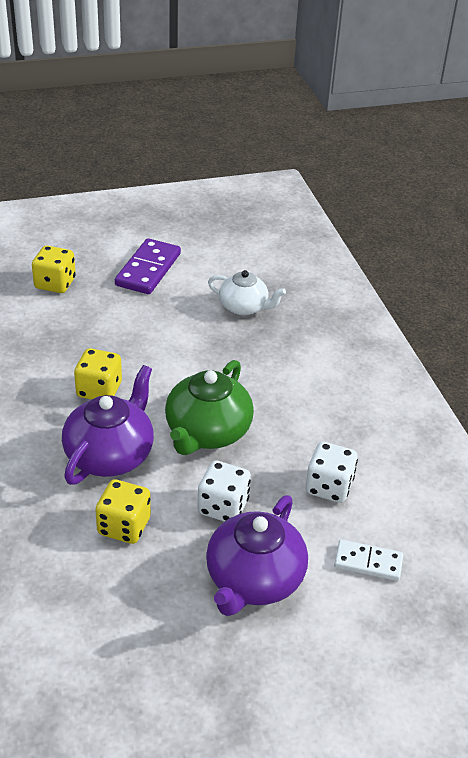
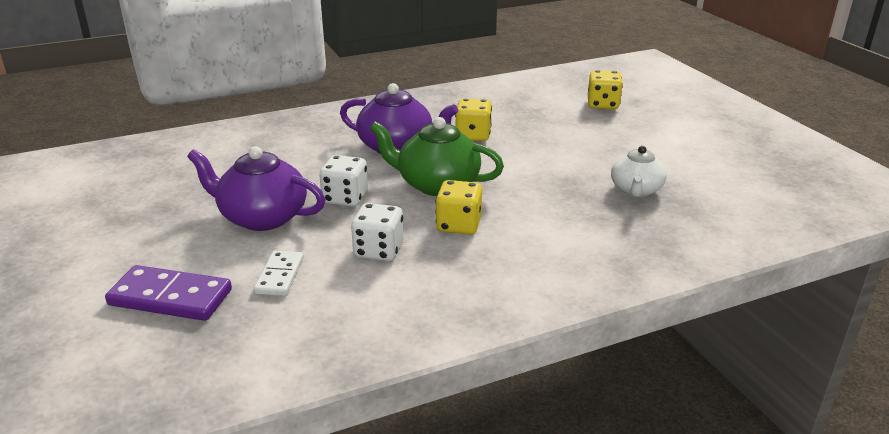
camera: 85 degrees right, 10 degrees down
yellow dice [95,479,151,544] -> yellow dice moved to [435,180,482,235]
purple domino [115,238,181,294] -> purple domino moved to [105,265,232,321]

